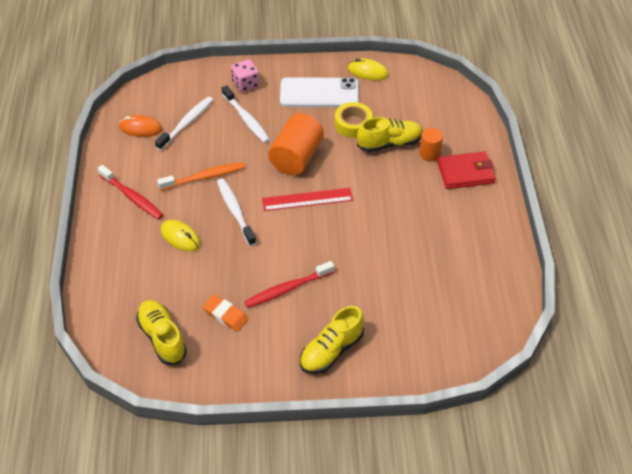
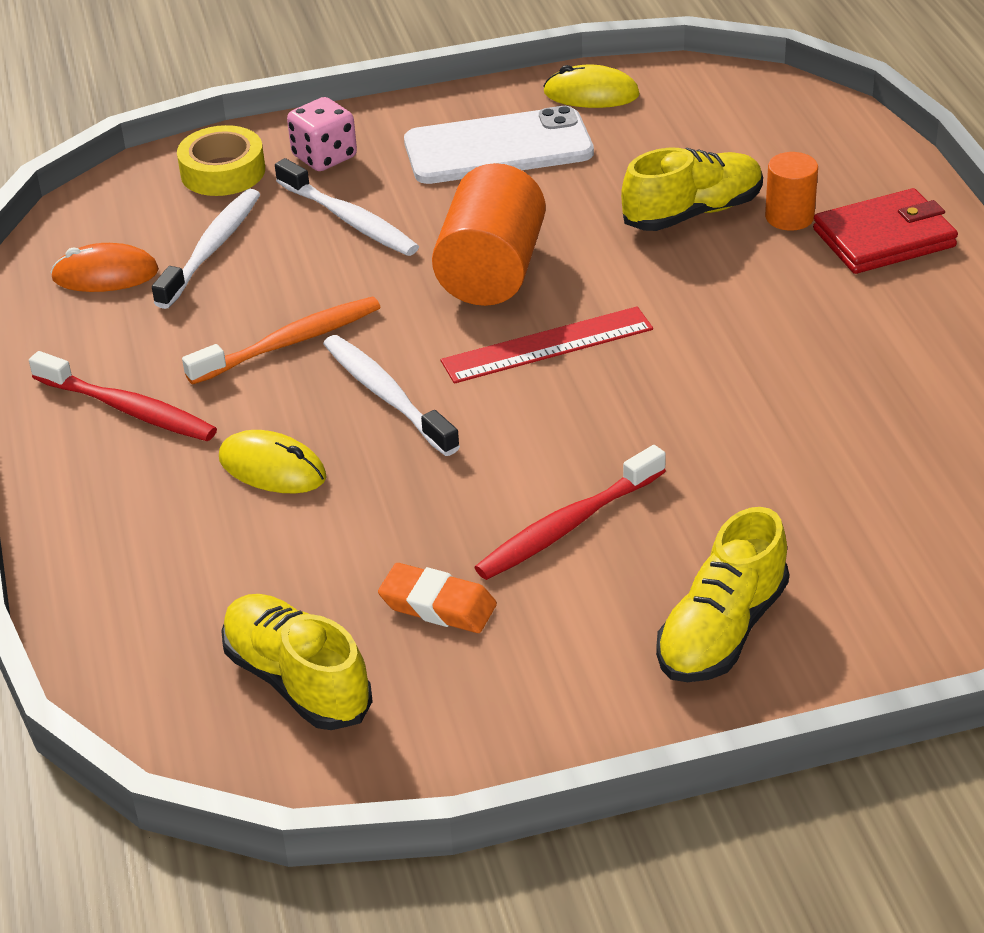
camera: 10 degrees left, 10 degrees down
yellow tape [335,102,373,138] -> yellow tape moved to [177,125,265,196]

